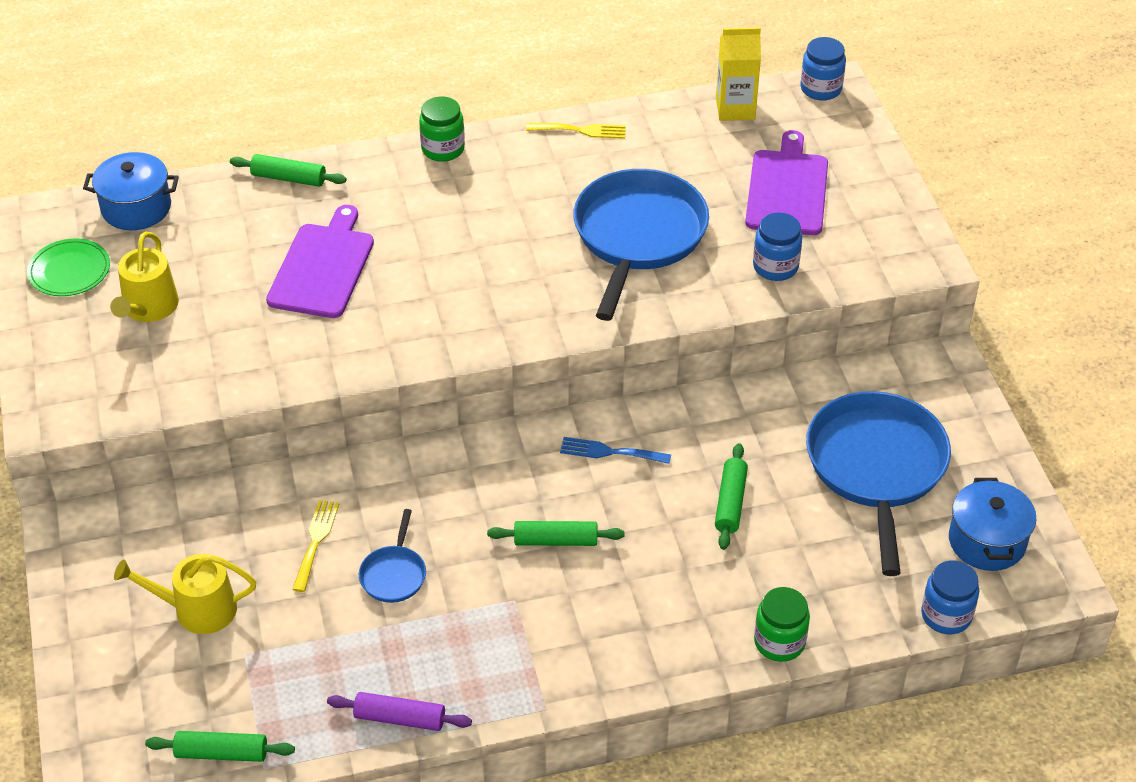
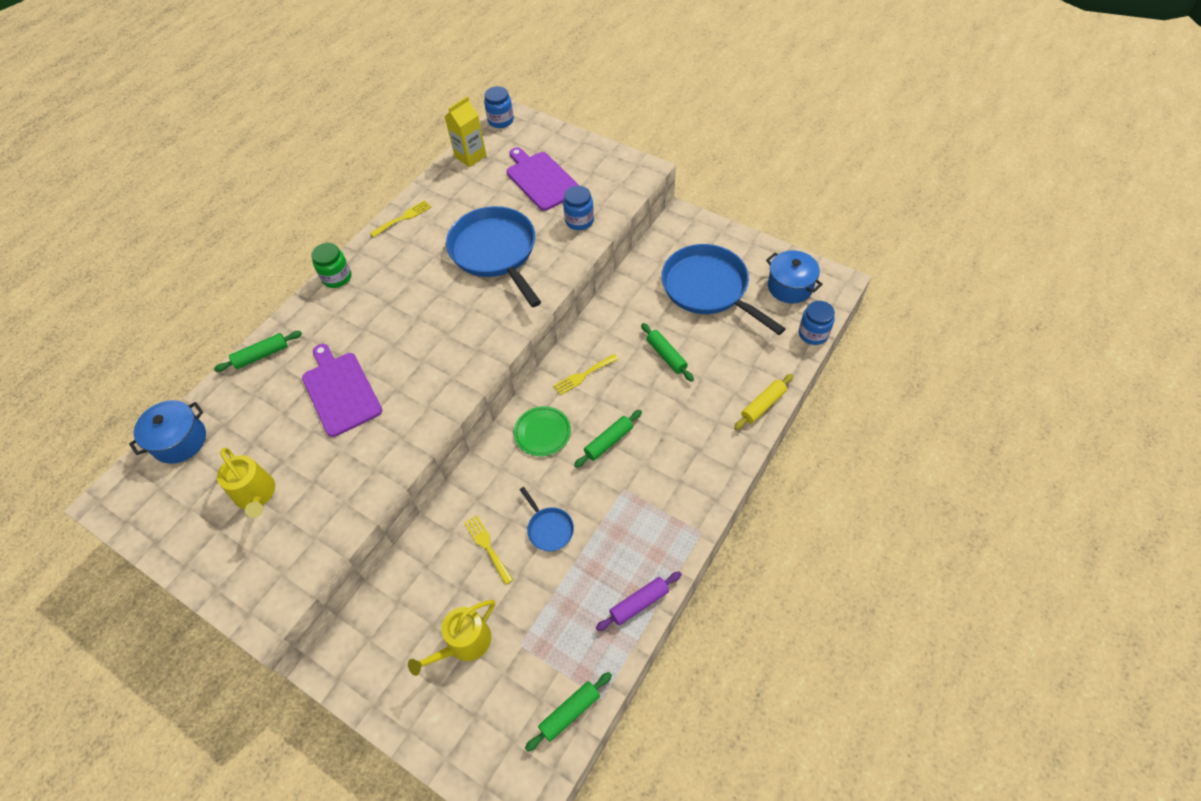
camera: 40 degrees left, 10 degrees up
green plate [27,238,110,296] -> green plate moved to [514,406,571,456]
blue fork [560,437,671,464] -> yellow fork [553,354,618,395]
green jar [754,587,810,662] -> yellow rolling pin [734,374,793,430]

